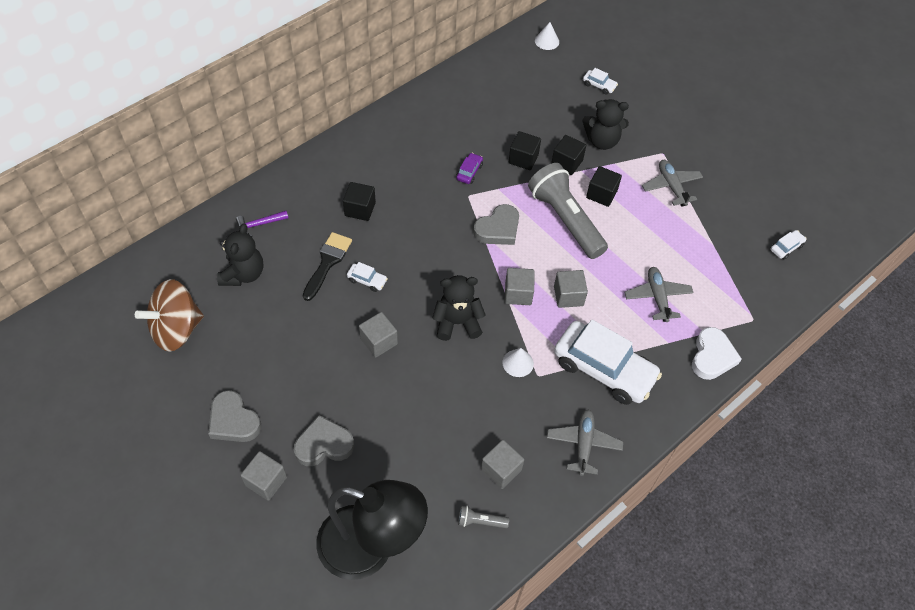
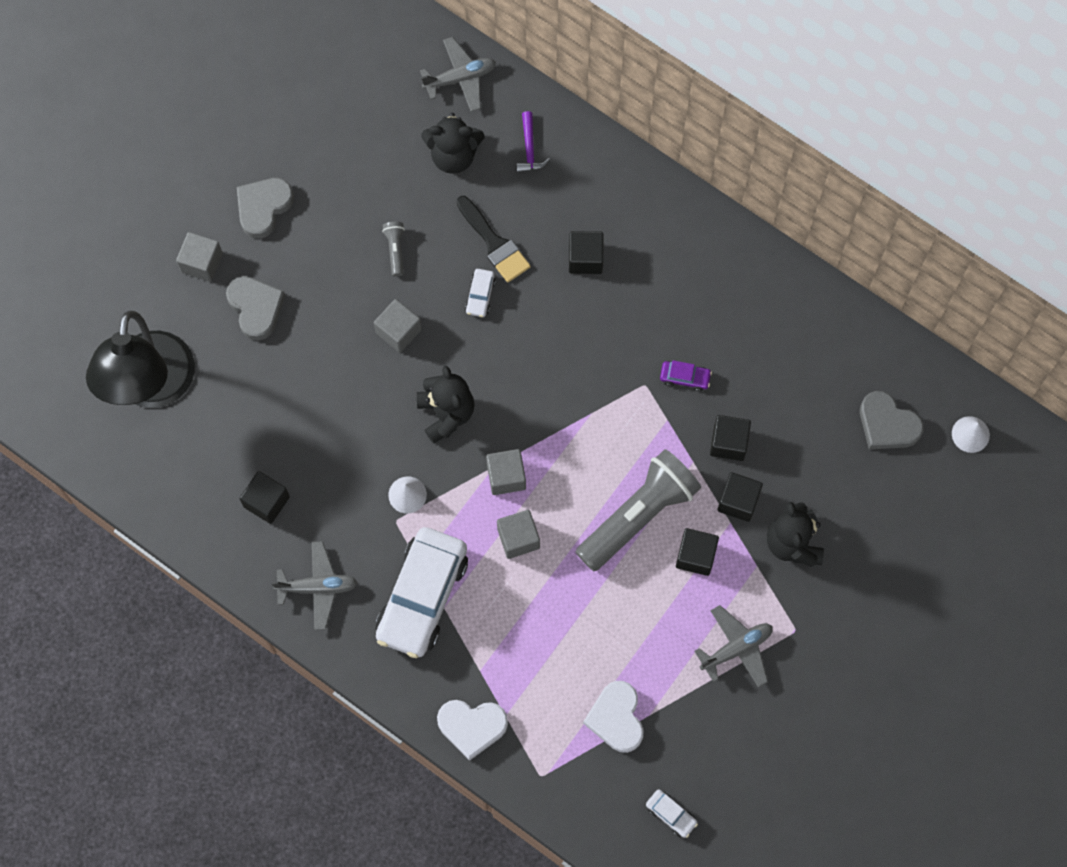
camera: 80 degrees right, 15 degrees up
brown spinning top [135,279,204,352] -> none
purple hammer [236,211,288,237] -> purple hammer turned 150 degrees counterclockwise [516,111,550,173]
black brush [303,232,352,301] -> black brush turned 45 degrees clockwise [457,196,531,282]
grey flashlight [458,506,509,528] -> grey flashlight moved to [382,222,405,276]
grey heart [473,204,519,245] -> grey heart moved to [860,391,924,449]
grey cube [481,440,524,489] -> black cube [239,471,290,524]
white car [583,68,618,95] -> none
grey plane [624,267,694,322] -> grey plane moved to [420,37,496,112]
none -> white heart [583,681,644,753]

